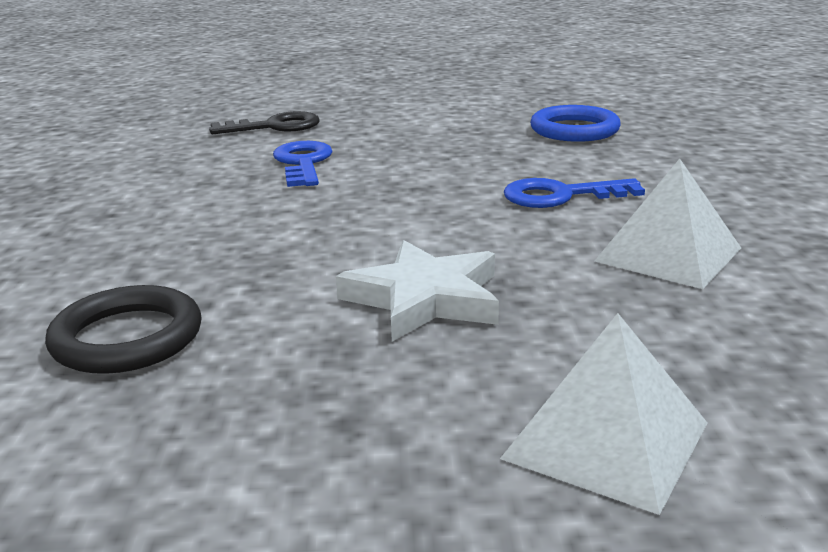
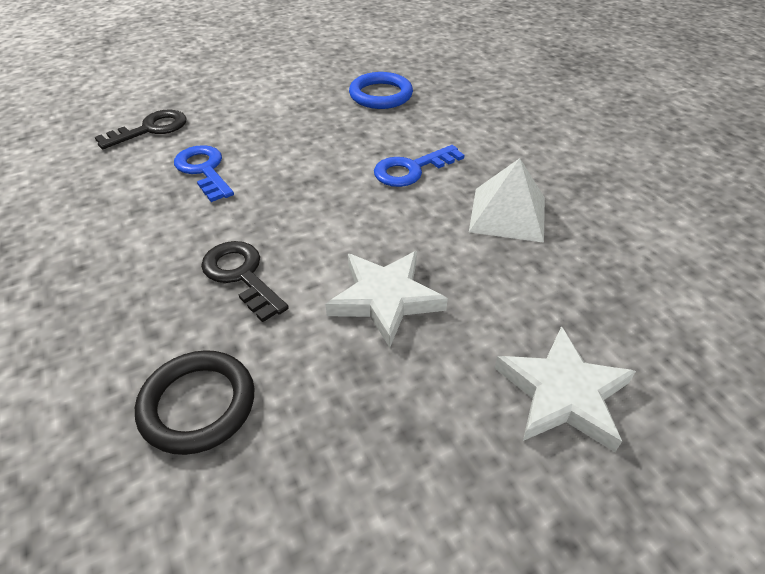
camera: 25 degrees left, 20 degrees up
white pyramid [500,313,707,515] -> white star [495,326,636,452]
none -> black key [201,241,289,322]

